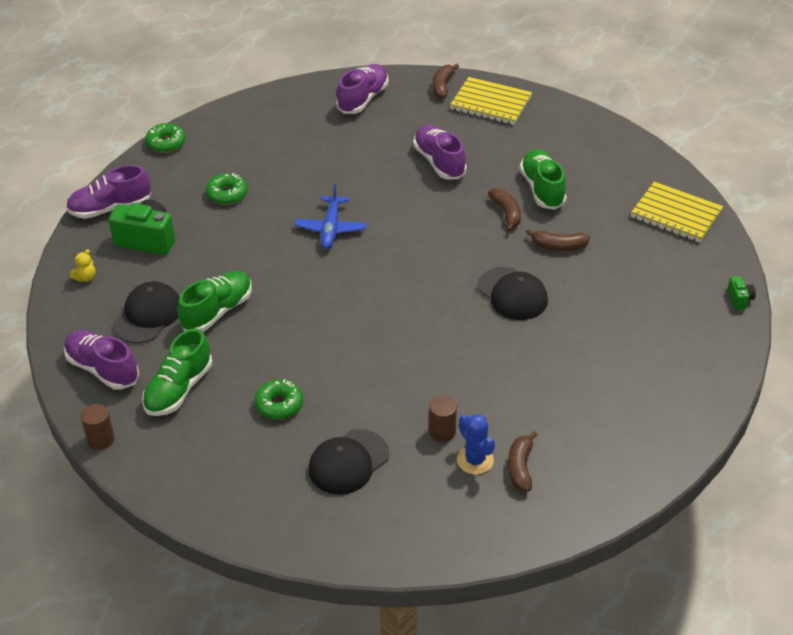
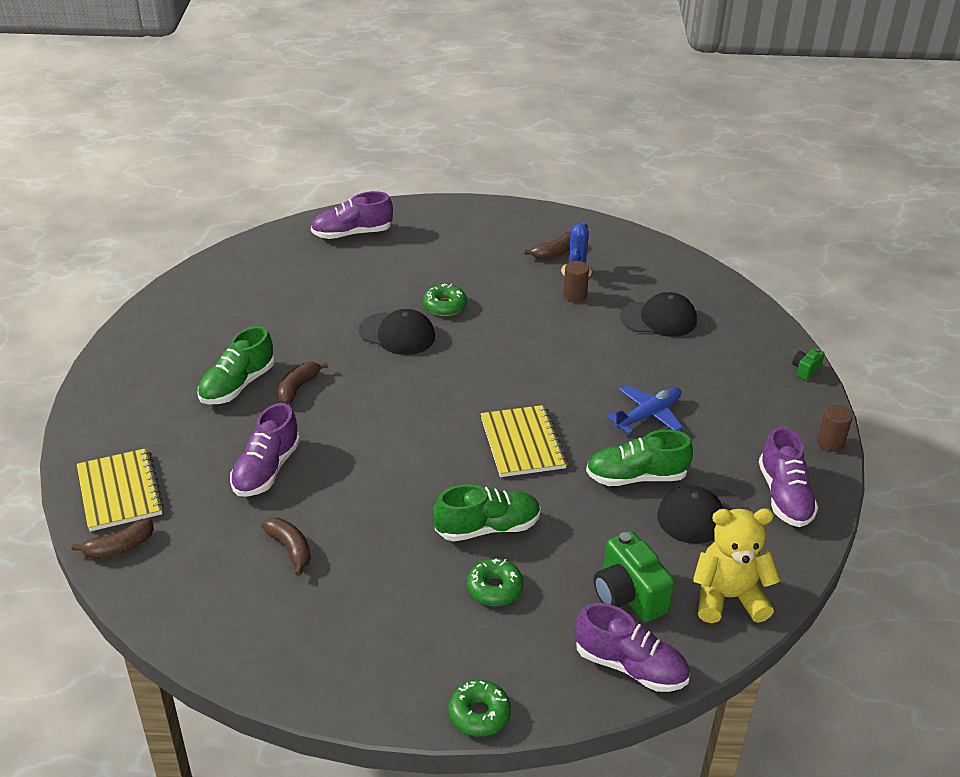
camera: 135 degrees left, 5 degrees down
yellow teddy bear [70,249,96,282] -> yellow teddy bear [693,508,781,623], size x2.48
green shoe [142,328,212,416] -> green shoe moved to [433,484,541,541]
green donut [254,379,303,420] -> green donut moved to [423,284,467,316]
blue plane [295,184,366,249] -> blue plane moved to [607,385,683,434]
purple shoe [336,64,388,114] -> purple shoe moved to [311,191,393,239]
black cap [477,267,548,320] -> black cap turned 105 degrees clockwise [359,309,435,355]
brown banana [526,228,590,251] -> brown banana moved to [261,518,311,576]
yellow notebook [631,182,723,242] -> yellow notebook moved to [481,405,568,477]
green camera [727,276,756,310] -> green camera moved to [792,348,825,381]

